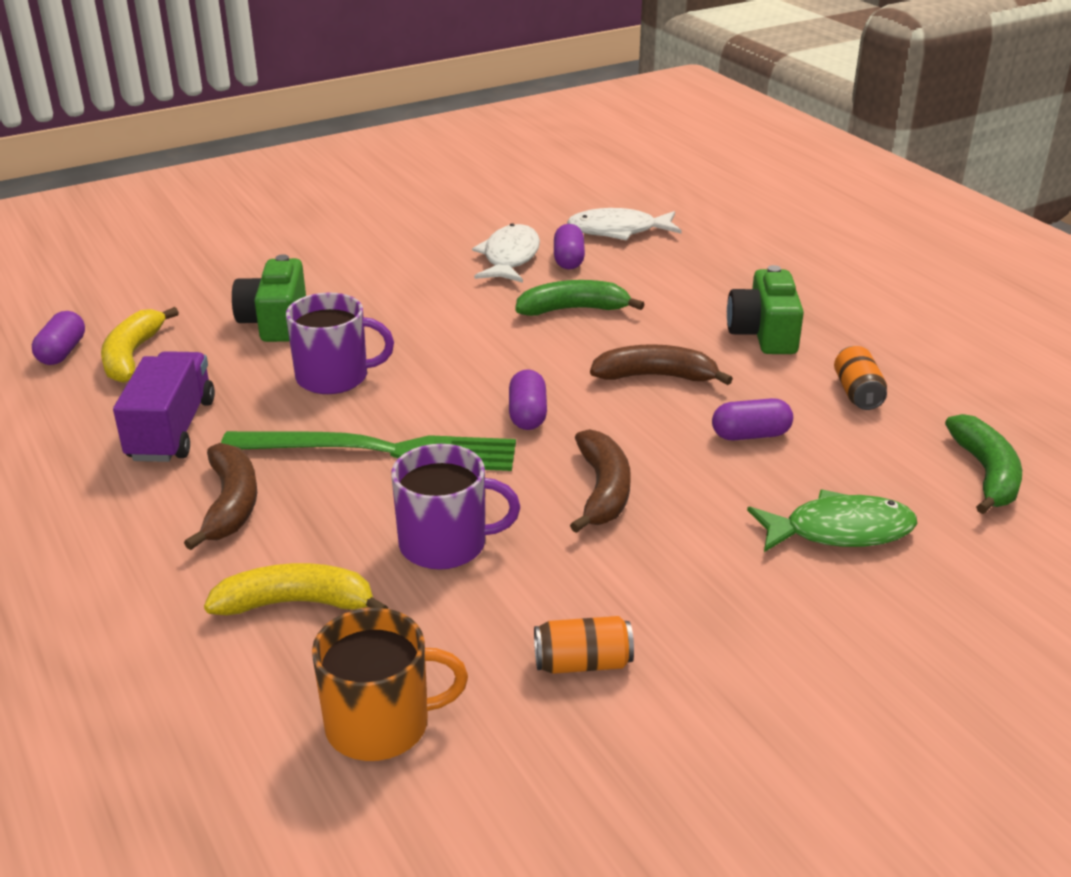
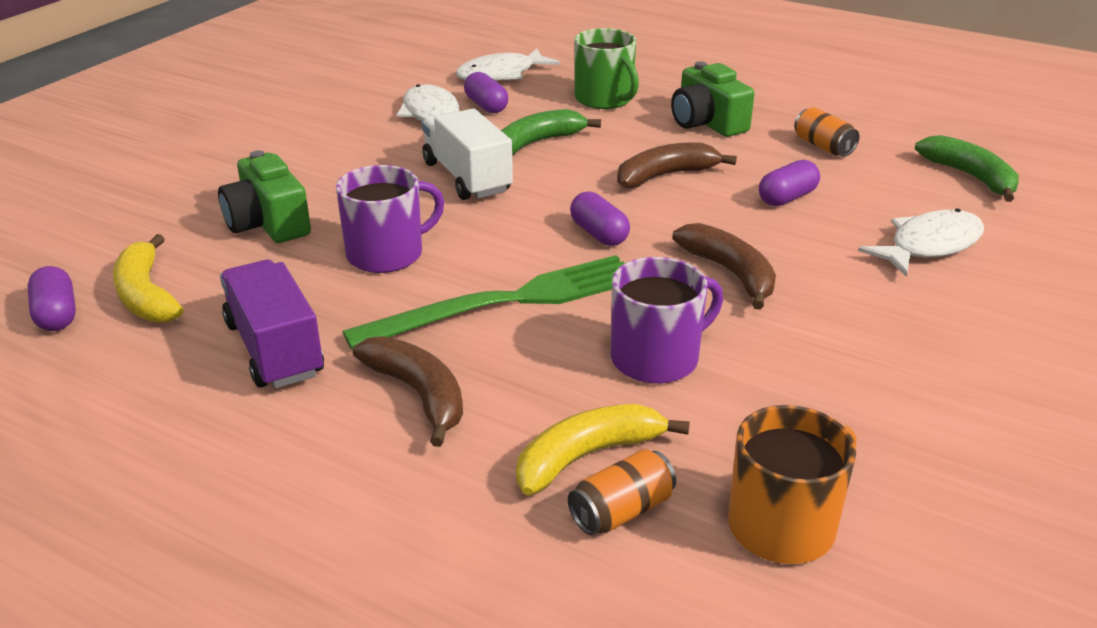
camera: 30 degrees left, 0 degrees up
orange can [534,616,634,674] -> orange can moved to [568,449,676,535]
green fish [747,490,918,552] -> white fish [858,208,984,277]
none -> white truck [422,109,513,200]
none -> green mug [574,28,639,109]

